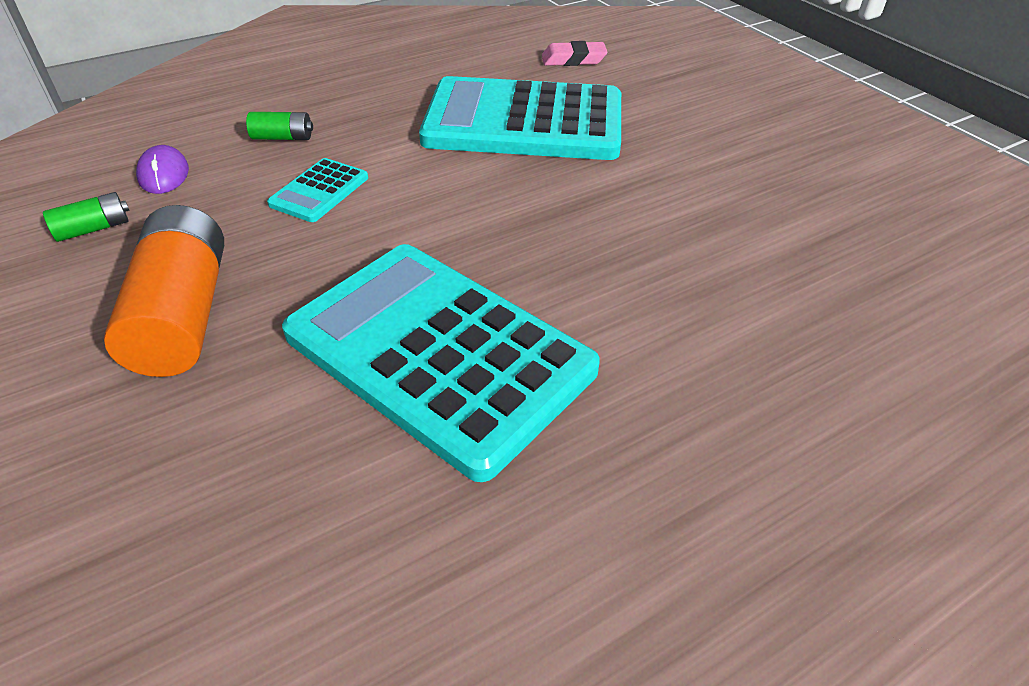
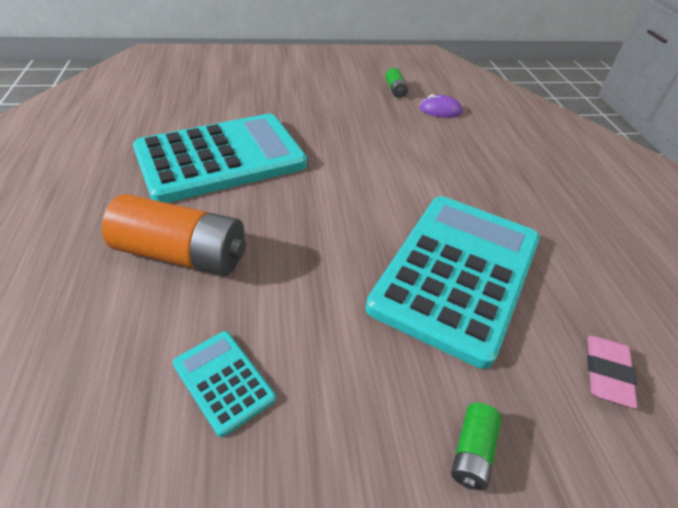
camera: 110 degrees right, 0 degrees up
orange battery [104,205,224,377] -> orange battery moved to [102,194,246,276]
green battery [246,112,313,140] -> green battery moved to [451,403,501,490]
turquoise calculator [267,158,368,222] -> turquoise calculator moved to [173,331,276,437]

